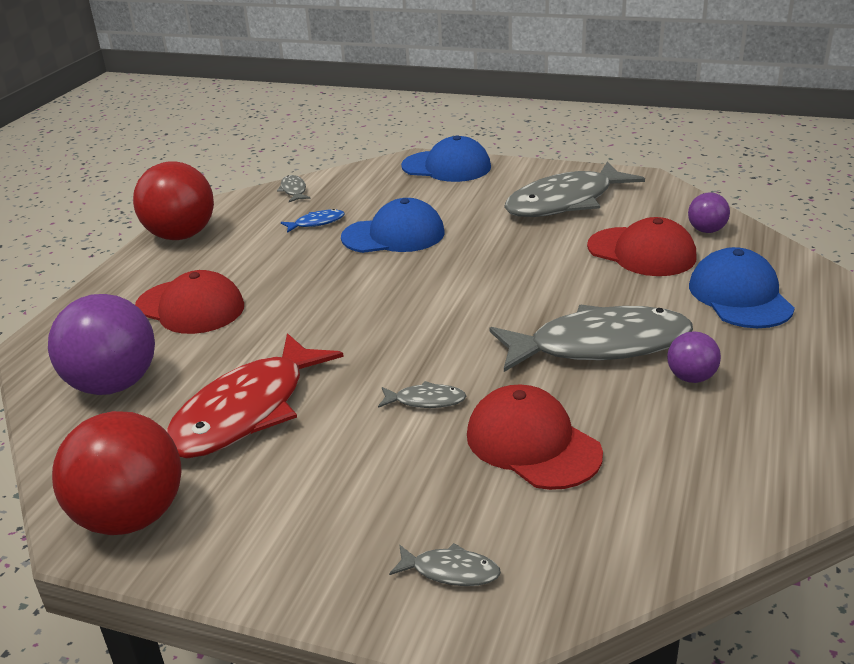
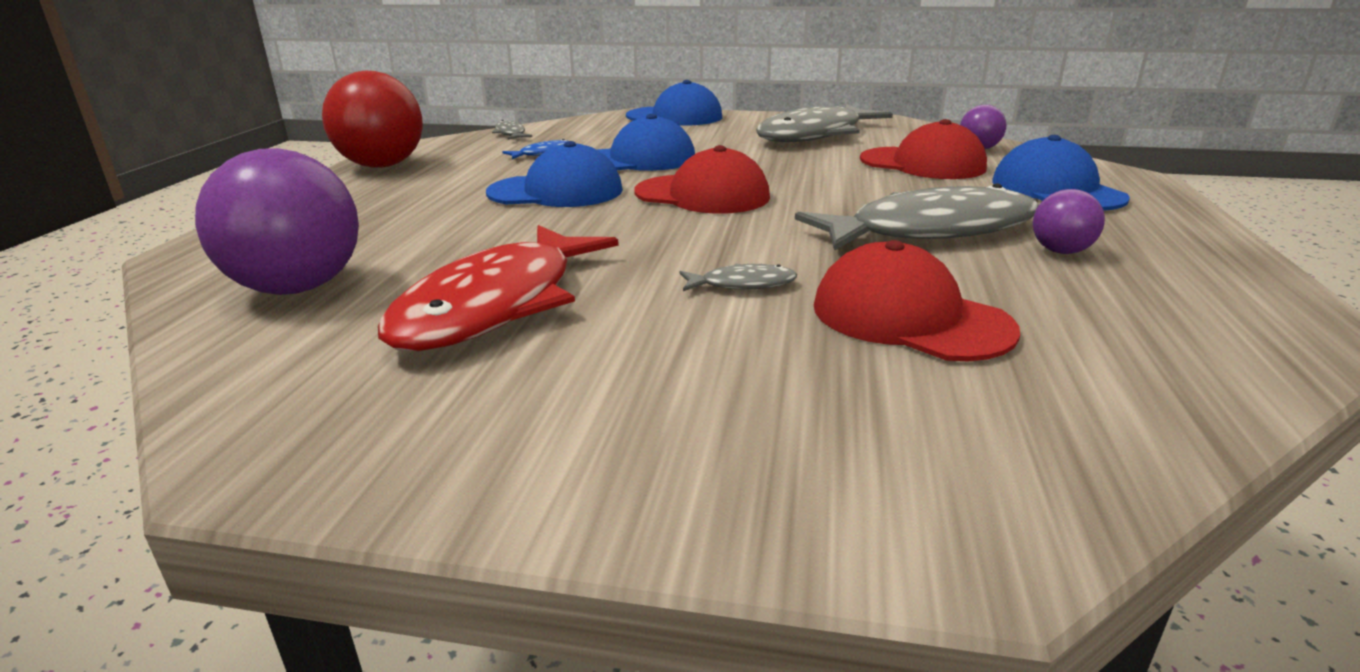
camera: 10 degrees left, 5 degrees down
red ball [52,411,182,535] -> none
red cap [135,270,244,334] -> red cap moved to [634,145,770,214]
grey fish [389,543,501,586] -> none
none -> blue cap [486,141,623,207]

